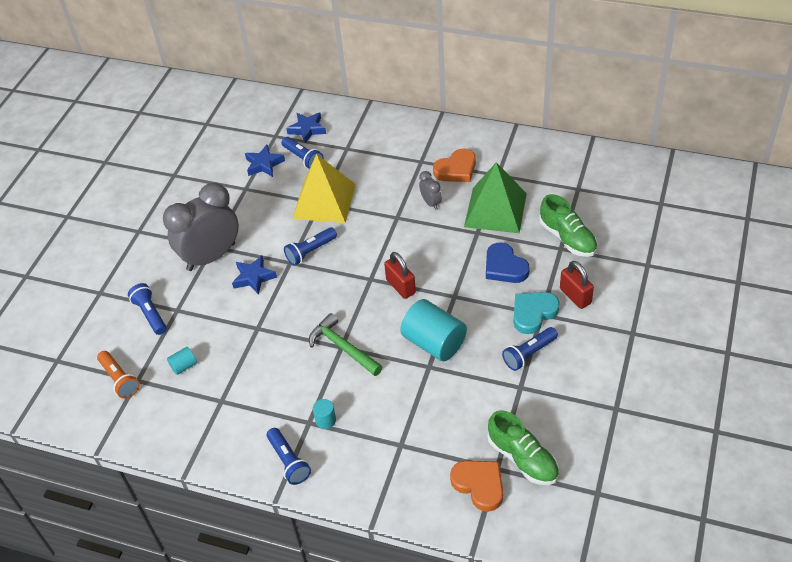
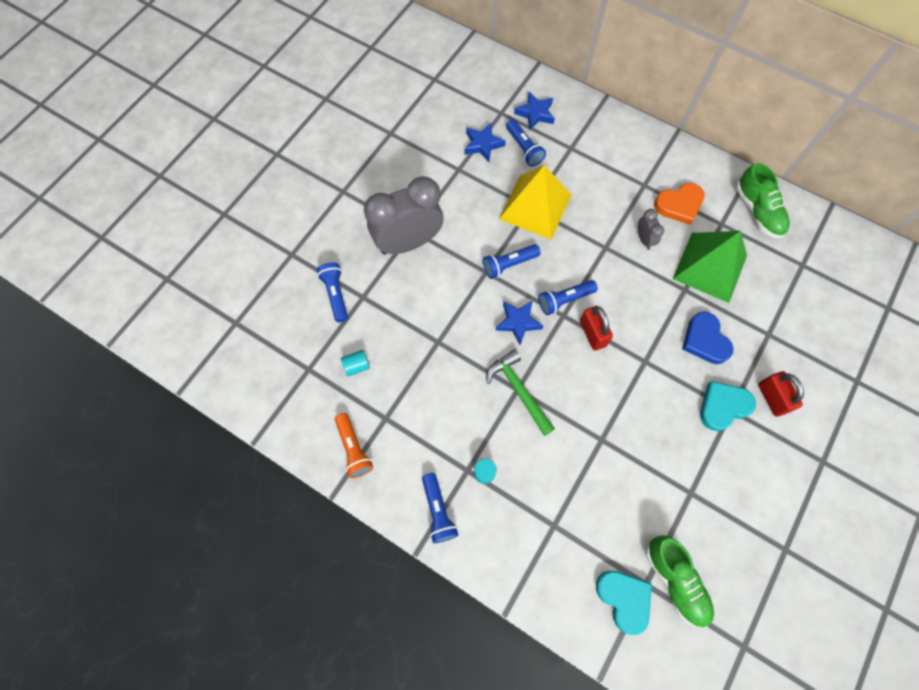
camera: 10 degrees right, 20 degrees up
orange flashlight [97,351,140,399] -> orange flashlight moved to [335,413,374,478]
blue star [232,255,277,295] -> blue star moved to [495,300,543,345]
turquoise cylinder [400,299,467,361] -> none
orange heart [450,461,503,512] -> turquoise heart [596,571,652,635]
blue flashlight [502,327,558,371] -> blue flashlight moved to [539,280,598,315]
green shoe [539,194,598,257] -> green shoe moved to [736,163,790,238]

